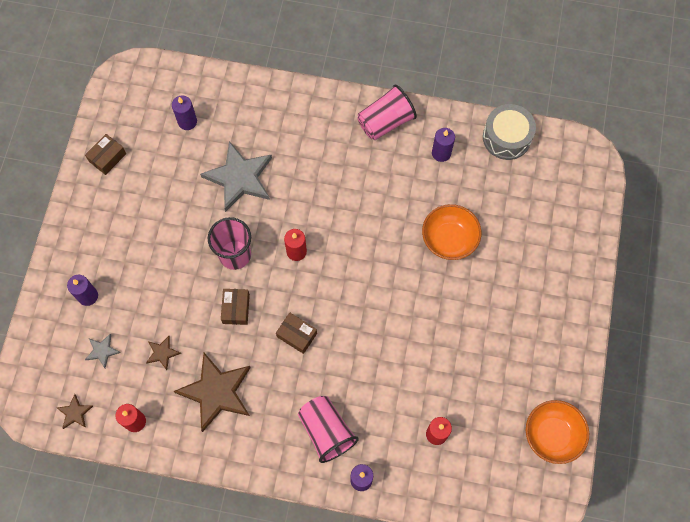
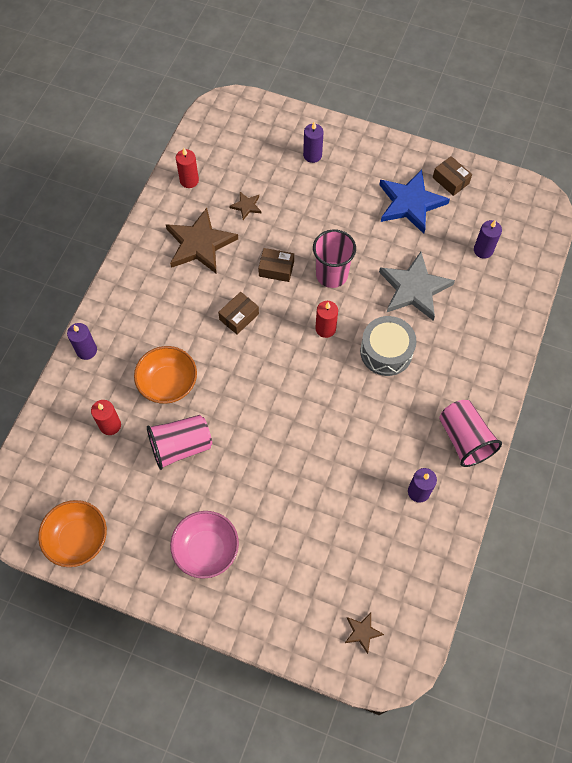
camera: 100 degrees right, 5 degrees down
brown star [57,394,93,429] -> brown star moved to [345,613,384,654]
grey star [85,334,121,368] -> none
pink cup [298,396,359,463] -> pink cup moved to [147,415,212,470]
orange bowl [422,204,481,260] -> orange bowl moved to [134,346,197,404]
grey drum [483,104,536,160] -> grey drum moved to [360,316,416,376]
none -> pink bowl [170,511,239,579]
none -> blue star [379,169,450,234]

